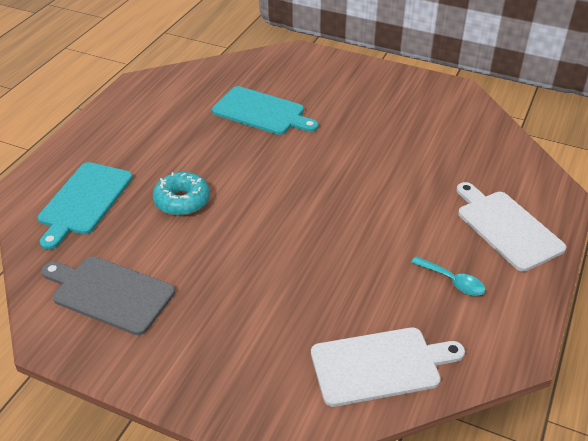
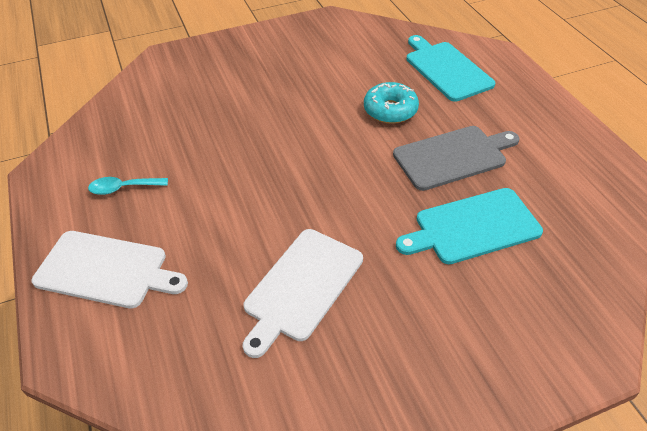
camera: 135 degrees right, 5 degrees up
grey cutting board [41,256,175,335] -> grey cutting board moved to [393,126,519,191]
white cutting board [311,327,465,407] -> white cutting board moved to [242,229,363,358]

